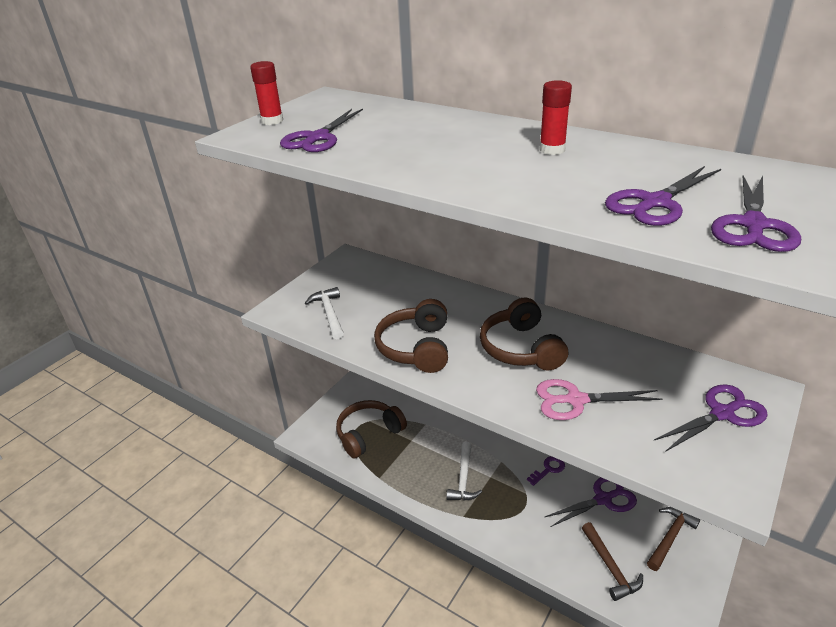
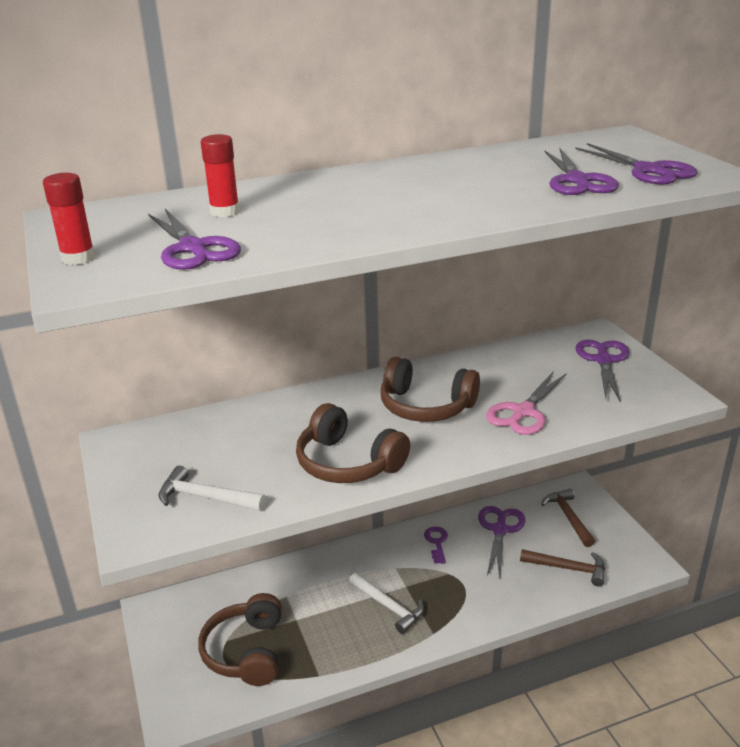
camera: 55 degrees left, 5 degrees down
red glue stick [539,80,572,155] -> red glue stick moved to [201,134,240,217]

